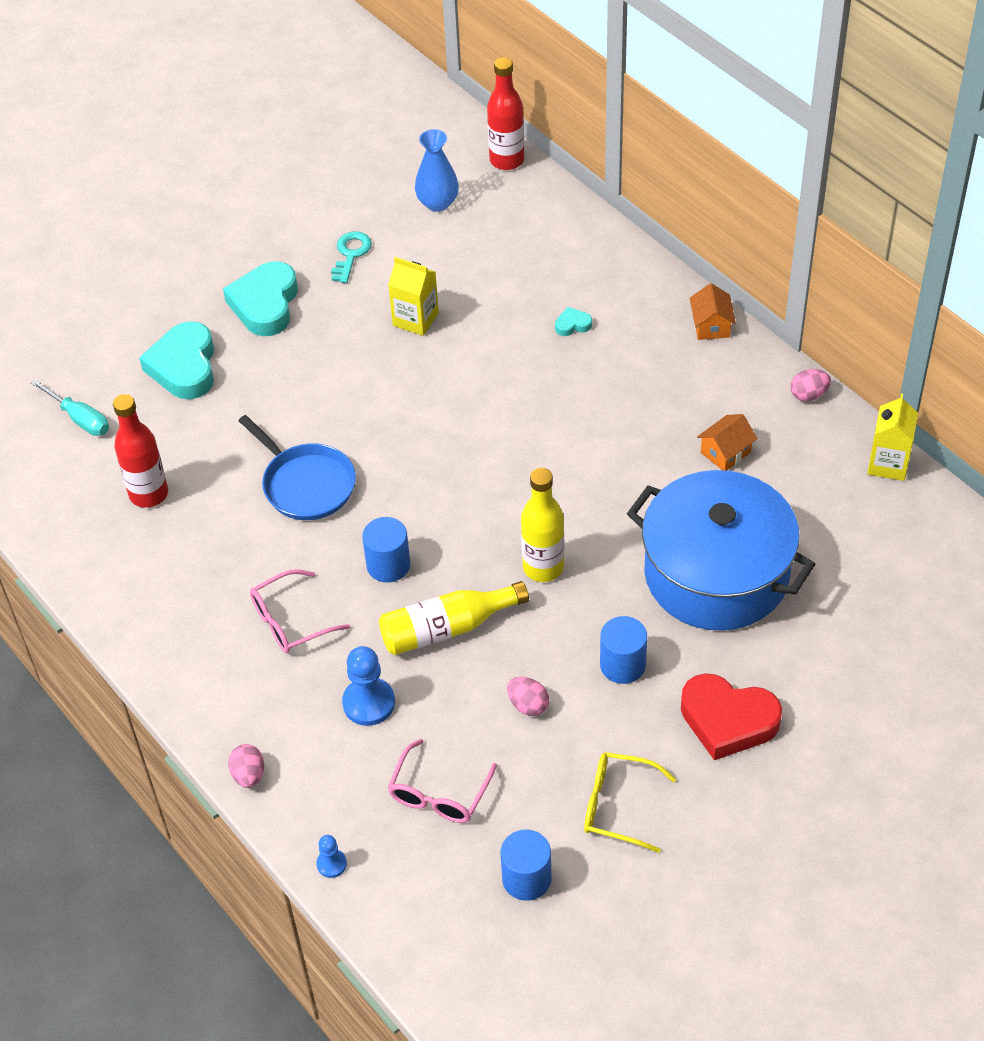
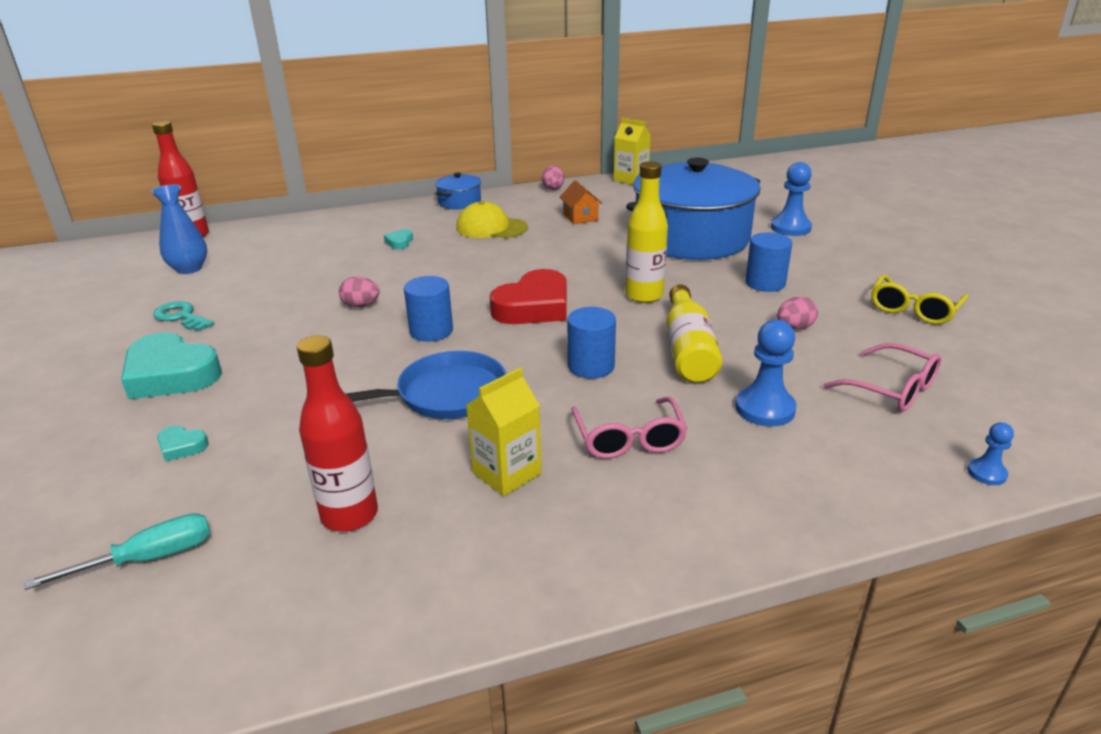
camera: 70 degrees left, 20 degrees down
turquoise heart [139,321,214,399] -> turquoise heart [157,426,209,462], size x0.44
pink egg [228,744,264,788] -> pink egg moved to [339,277,379,307]
yellow carton [388,257,439,336] -> yellow carton moved to [466,367,542,496]
blue cylinder [501,830,551,901] -> blue cylinder moved to [404,276,453,342]
red heart [681,673,782,760] -> red heart moved to [490,269,567,324]
orange house [690,283,736,340] -> blue pot [435,173,481,209]
none -> yellow cap [456,201,528,238]
none -> blue pawn [771,162,812,236]

